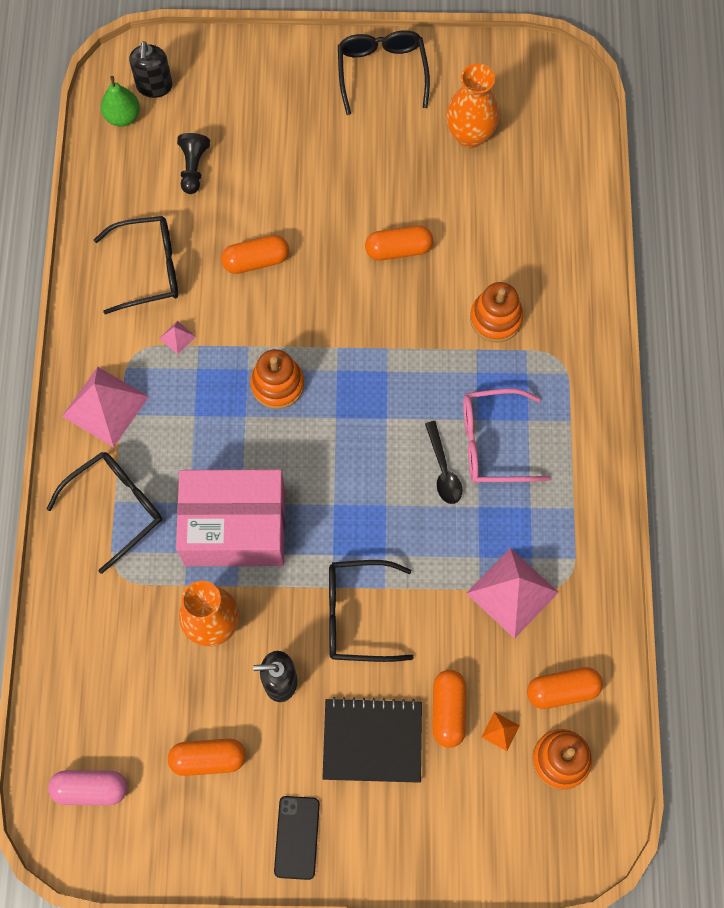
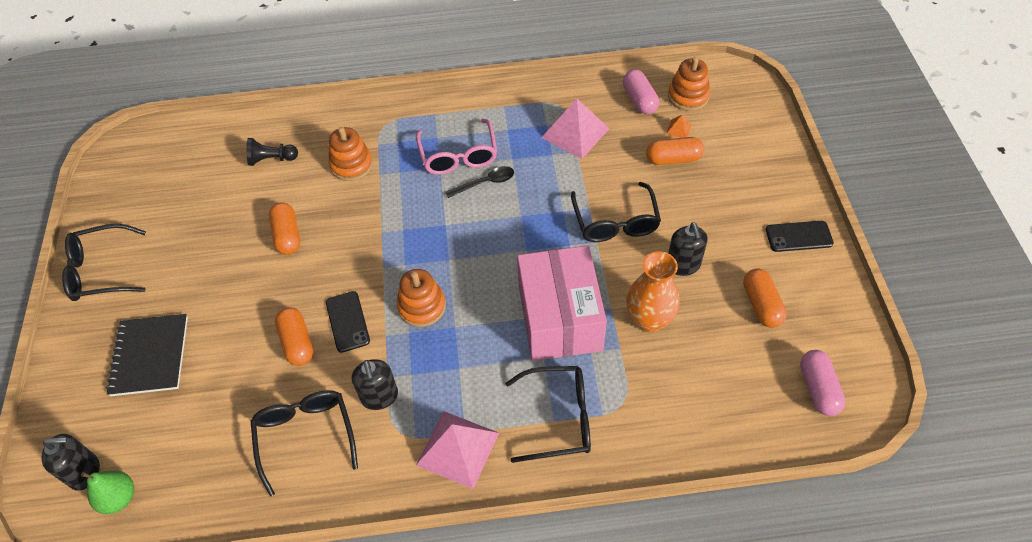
camera: 95 degrees left, 15 degrees down
black glasses [47,452,162,574] -> black glasses turned 135 degrees clockwise [505,366,591,463]
pink pyramid [159,321,196,354] -> black soap dispenser [352,359,398,410]
black pawn [177,133,210,194] -> black pawn moved to [246,138,298,166]
black notebook [322,697,422,783] -> black notebook moved to [106,314,188,396]
orange vase [446,64,499,148] -> none
orange capsule [527,667,603,709] -> pink capsule [623,69,659,114]
none -> black phone [326,291,370,353]

